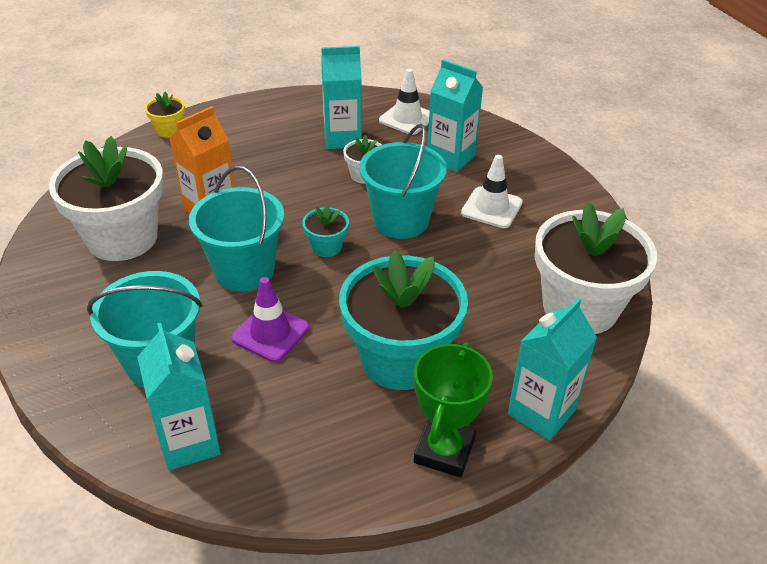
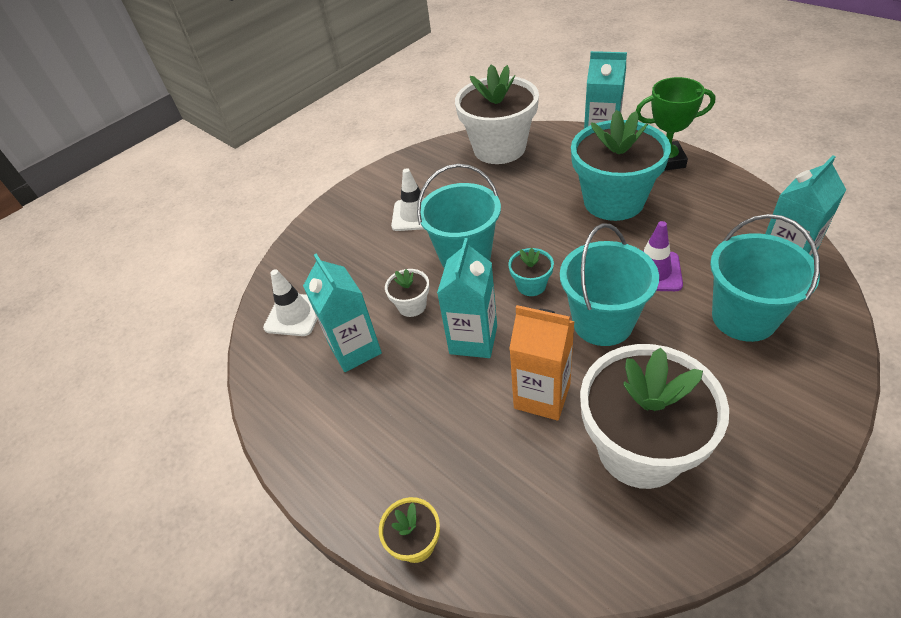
camera: 105 degrees left, 5 degrees up
turquoise carton [427,59,483,172] -> turquoise carton moved to [437,238,497,358]

